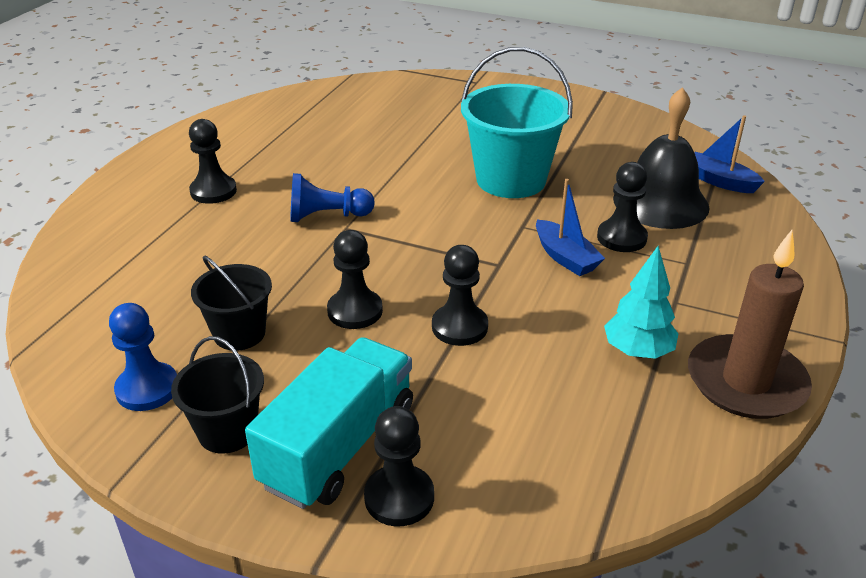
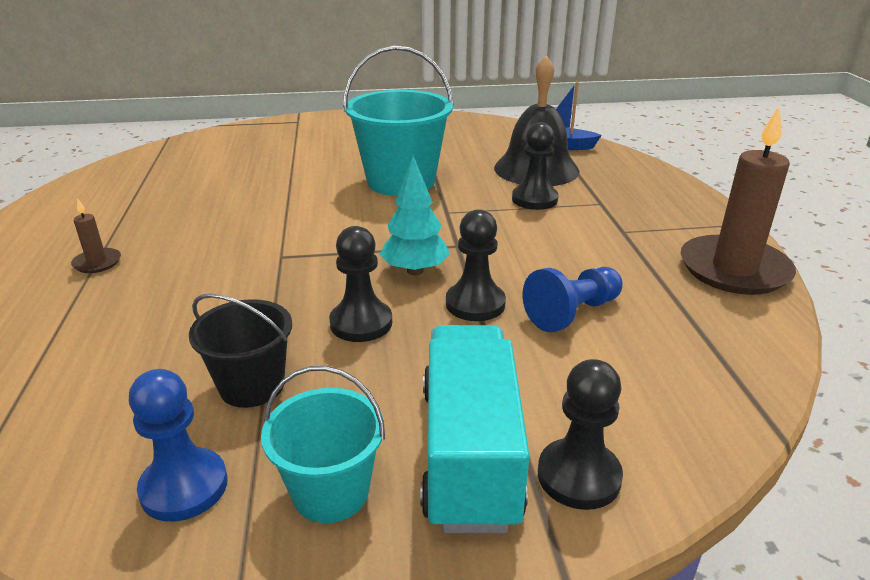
camera: 30 degrees left, 5 degrees down
black bucket [171,336,264,454] -> turquoise bucket [261,366,385,523]
black pawn [189,119,237,204] -> brown candle [71,198,121,273]
blue pawn [290,173,375,222] -> blue pawn moved to [523,267,623,332]
blue boat [536,179,605,276] -> none
turquoise tree [604,246,678,359] -> turquoise tree moved to [380,156,450,275]

